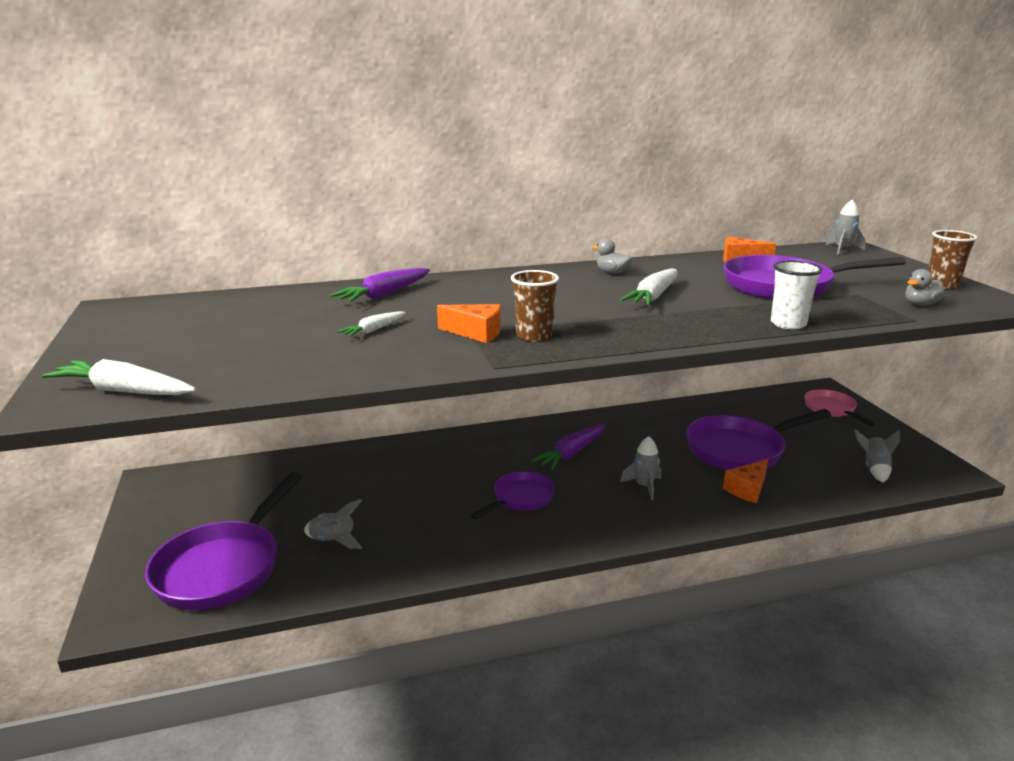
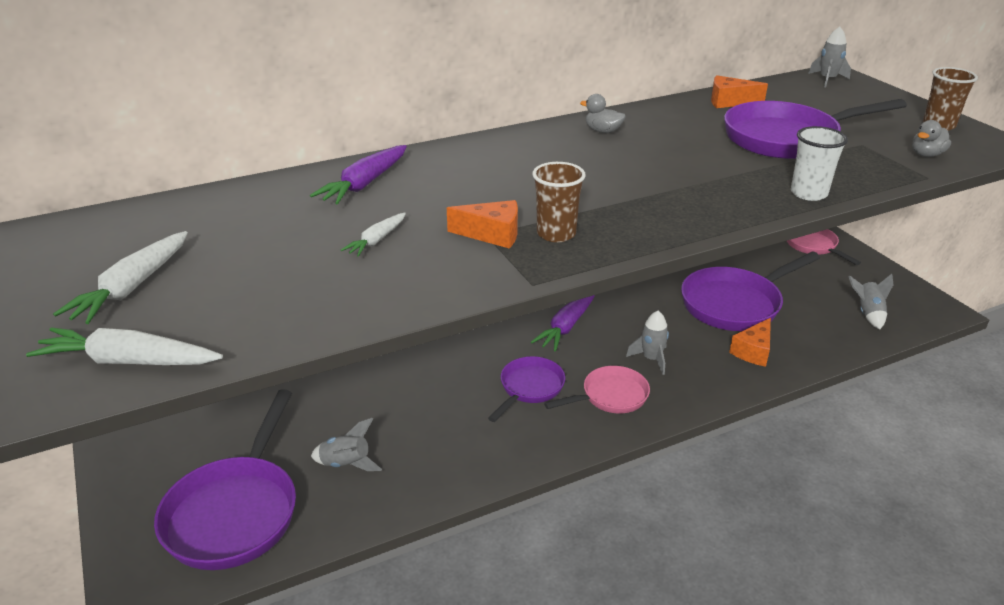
camera: 10 degrees left, 10 degrees up
white carrot [620,268,678,306] -> white carrot moved to [53,231,188,324]
none -> pink pan [544,366,650,413]

